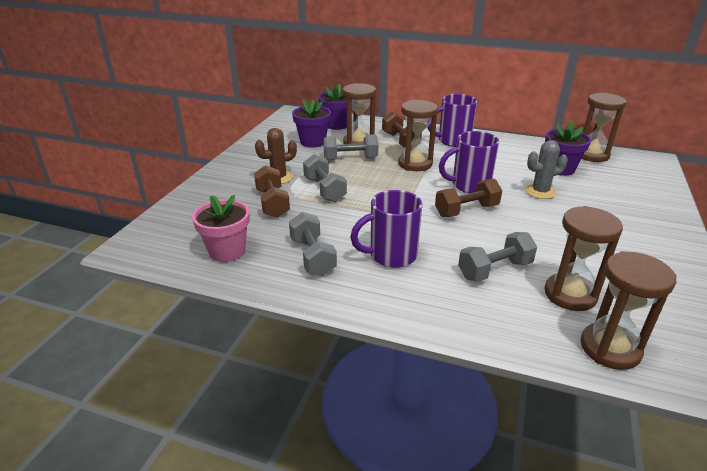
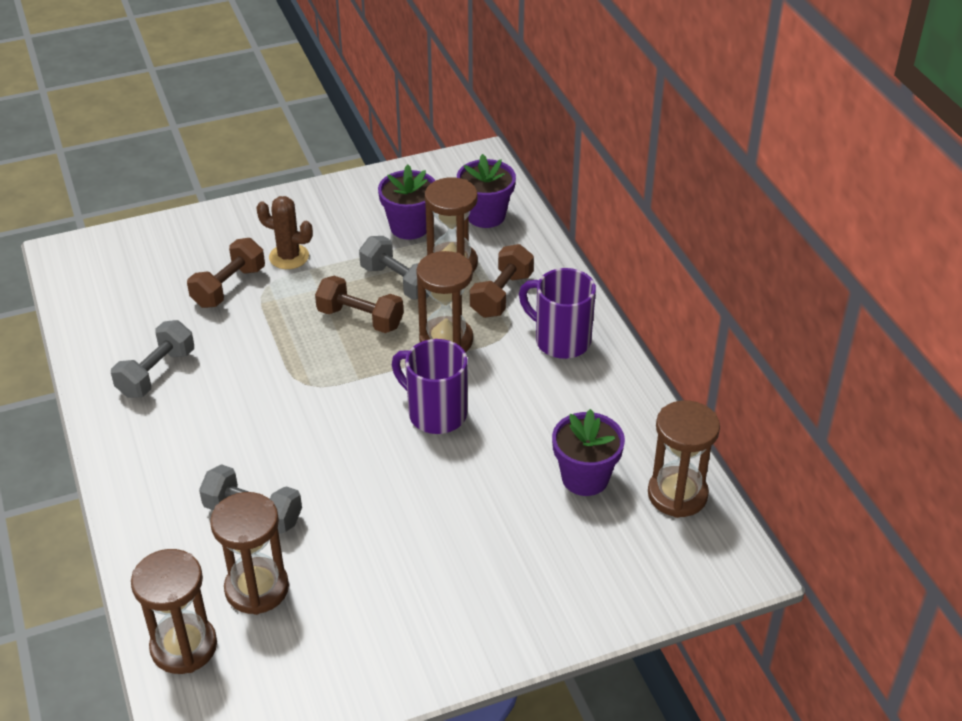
camera: 50 degrees right, 10 degrees up
pink flower pot [192,195,250,262] -> none
grey dumbbell [303,154,347,202] -> none
purple mug [350,190,423,268] -> none
brown dumbbell [435,179,502,217] -> brown dumbbell moved to [315,276,404,333]
grey cactus [525,140,568,199] -> none

